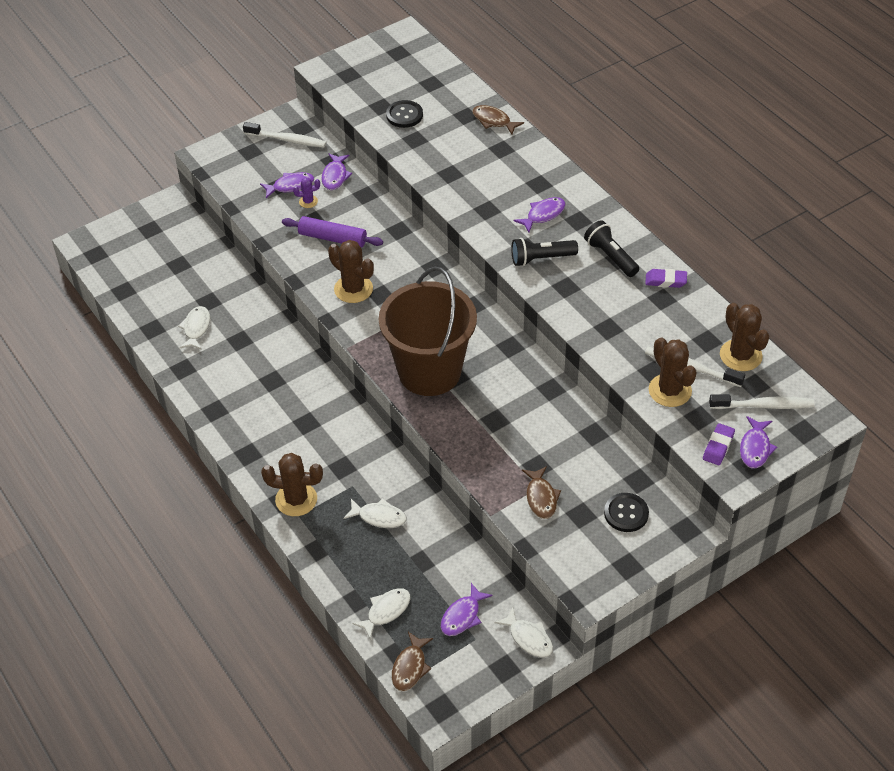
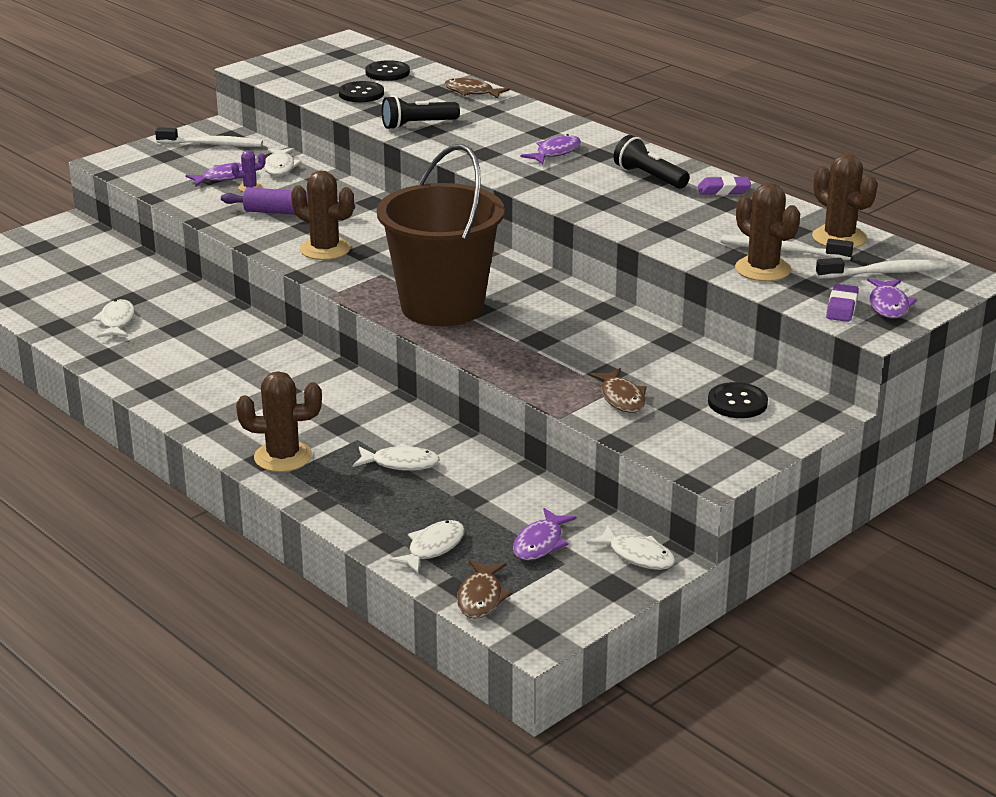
camera: 10 degrees left, 20 degrees down
purple fish [321,153,352,190] -> white fish [264,148,302,176]
black flashlight [511,238,578,266] -> black flashlight moved to [382,96,460,130]
none -> black button [365,60,410,81]

